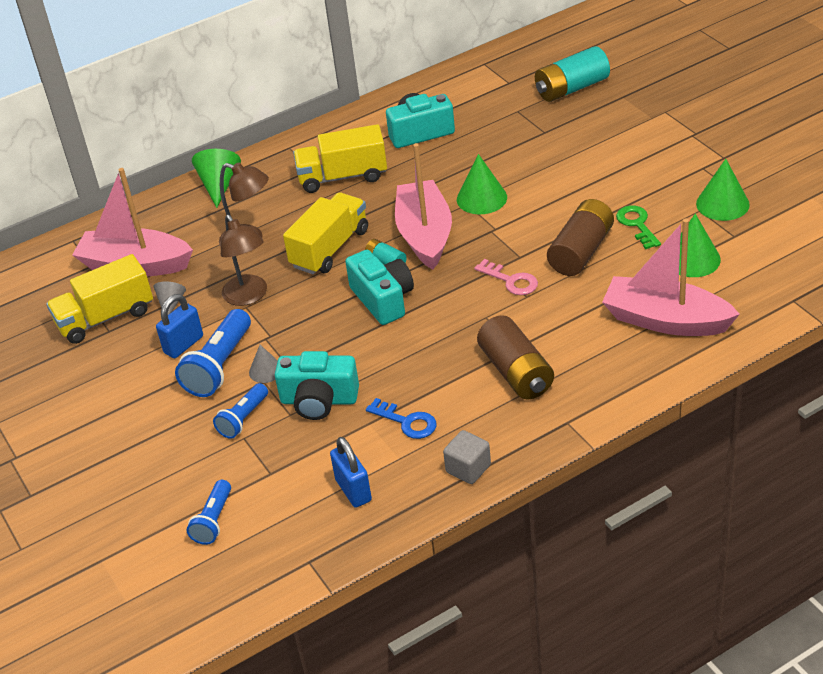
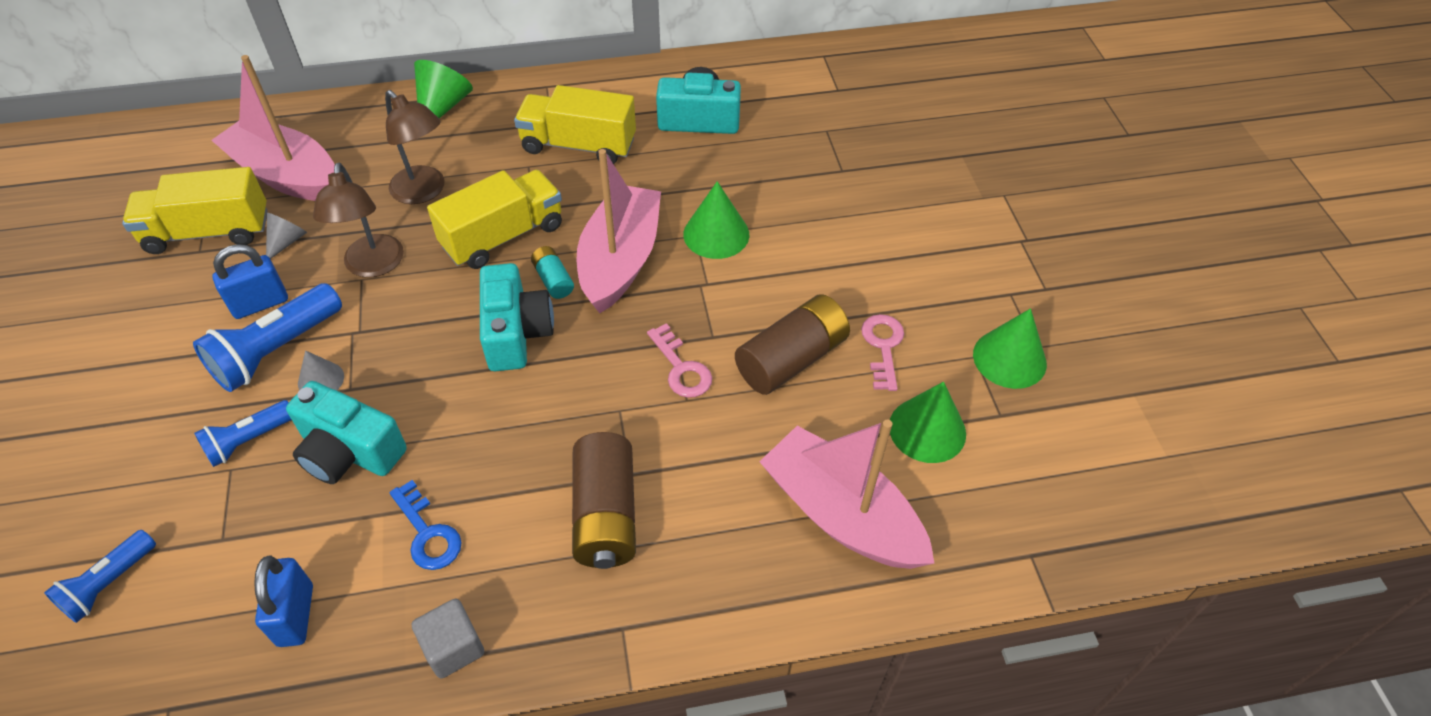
camera: 15 degrees right, 10 degrees up
turquoise battery [535,46,610,102] -> none
green key [616,205,661,249] -> pink key [861,314,904,391]

